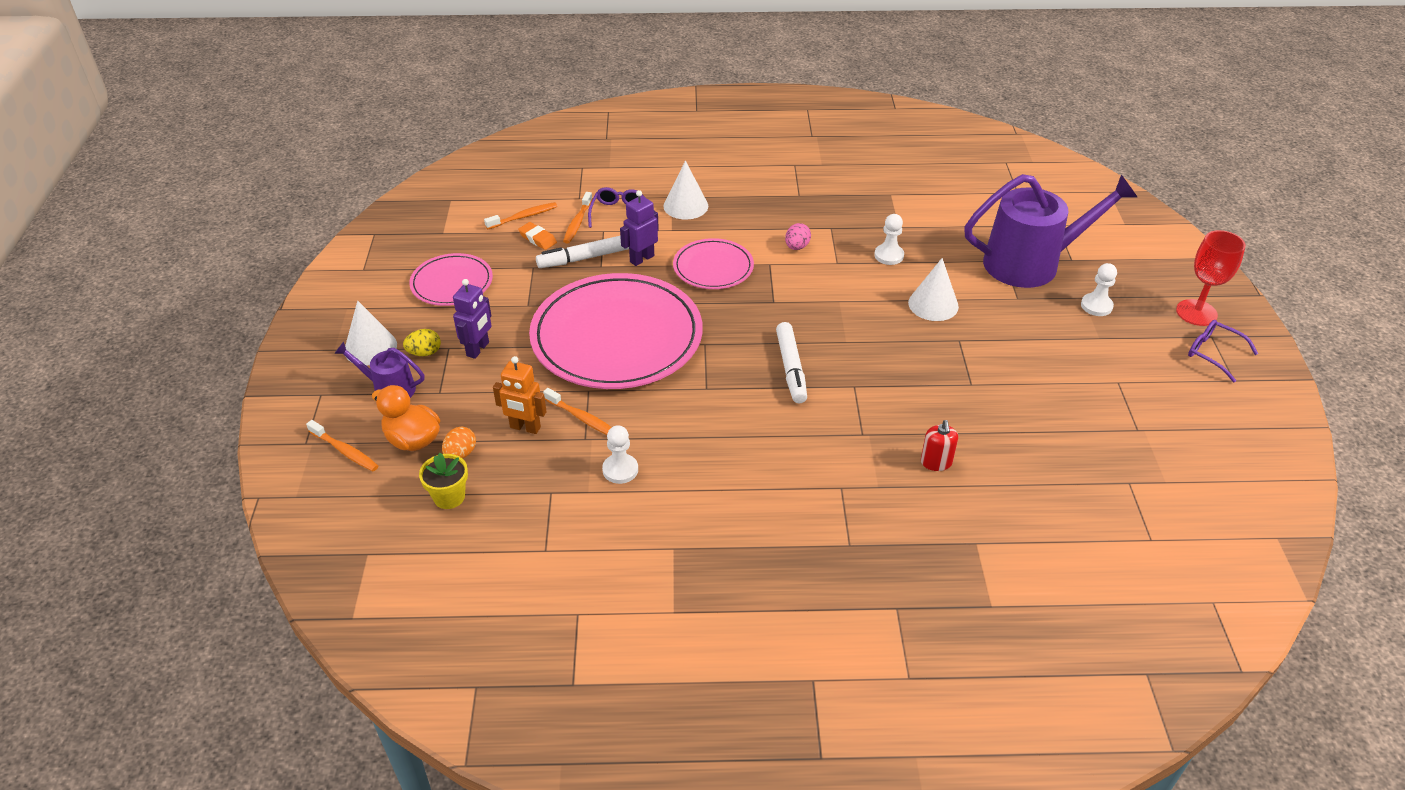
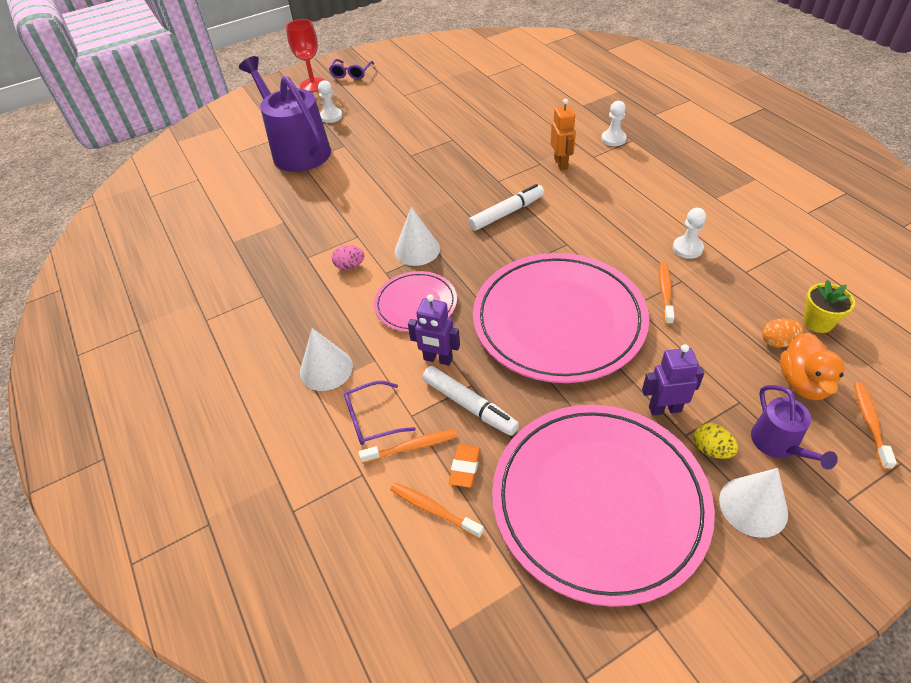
camera: 115 degrees left, 5 degrees up
pink plate [409,253,493,306] -> pink plate [492,405,715,607], size x1.99
orange robot [493,356,547,434] -> orange robot moved to [551,99,576,170]
white pawn [874,214,904,265] -> white pawn moved to [601,101,627,146]
white cone [908,258,959,321] -> white cone moved to [395,207,440,266]
red soap dispenser [921,420,958,471] -> none

